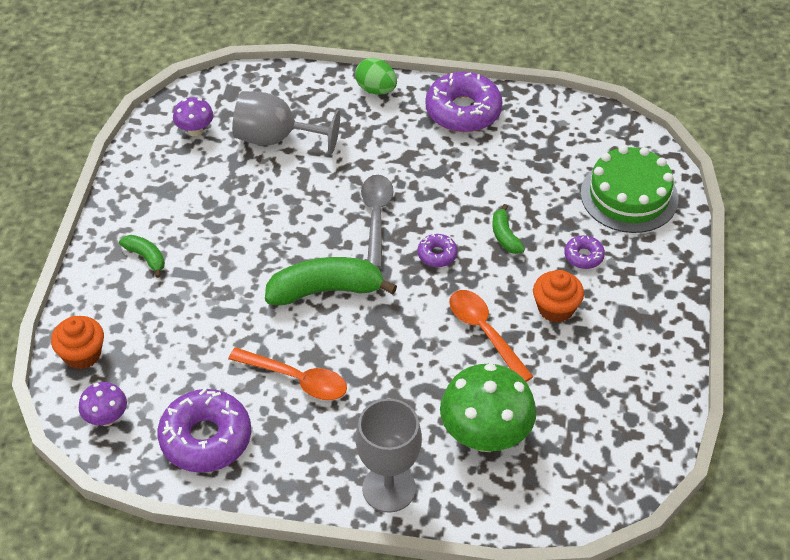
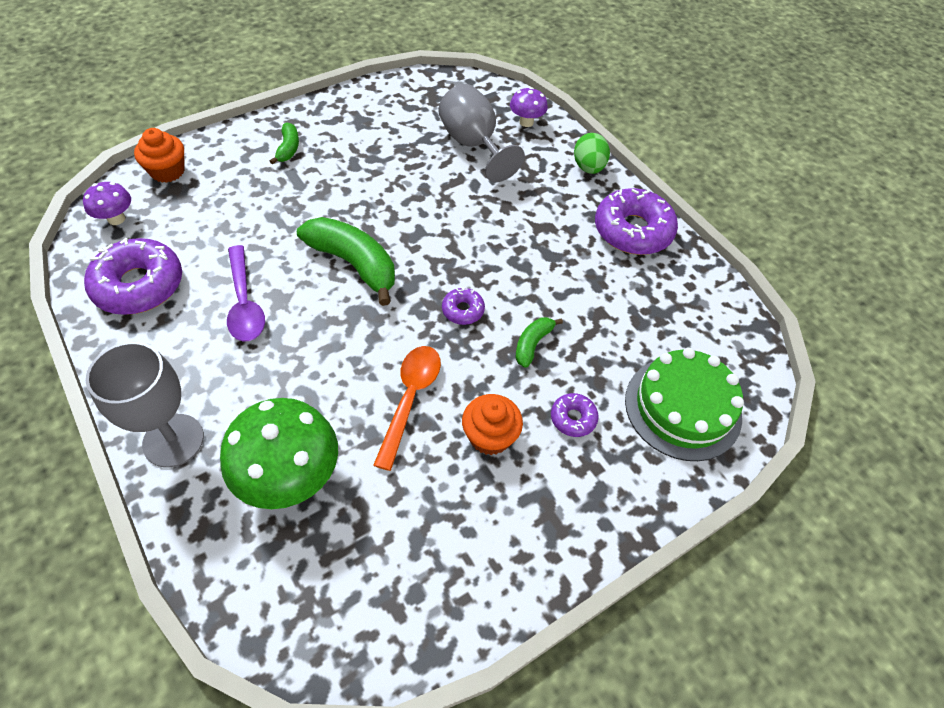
camera: 45 degrees right, 5 degrees up
purple mushroom [173,97,214,137] -> purple mushroom moved to [510,87,548,127]
orange spoon [228,347,347,400] -> purple spoon [227,245,265,341]
grey spoon [361,175,394,268] -> none

